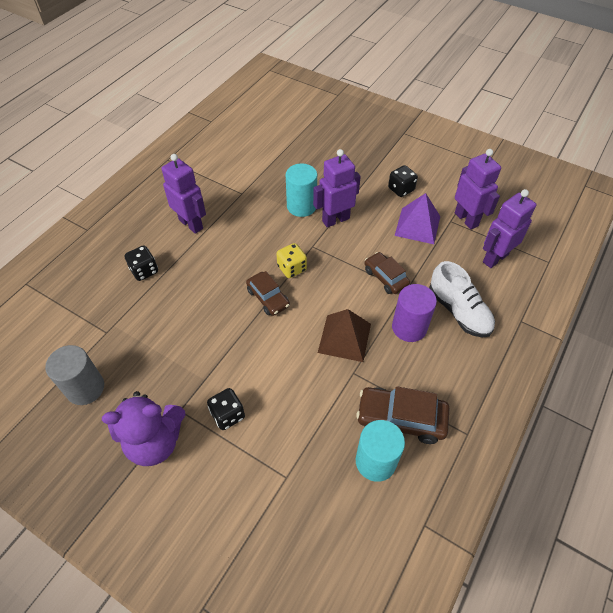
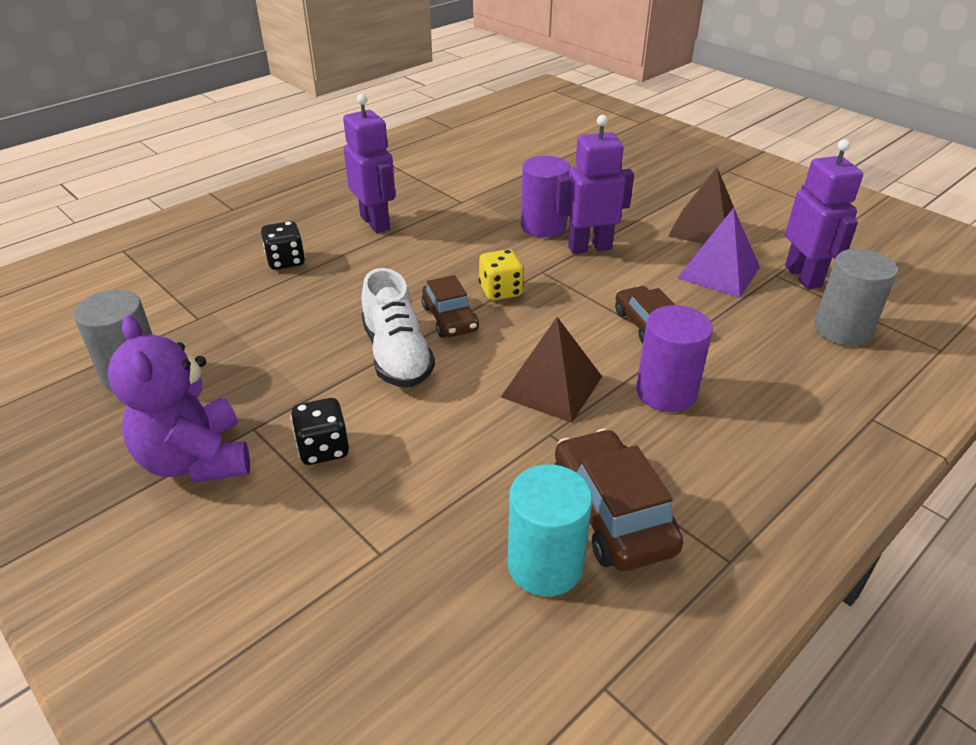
camera: 15 degrees right, 15 degrees down
purple teddy bear [102,391,186,466] -> purple teddy bear turned 60 degrees clockwise [108,315,250,483]
turquoise cylinder [286,163,317,217] -> purple cylinder [521,156,571,238]
brown car [356,386,450,444] -> brown car turned 45 degrees clockwise [554,429,683,571]
black dice [388,165,418,197] -> brown pyramid [668,167,739,244]
white shoe [429,261,495,338] -> white shoe moved to [361,268,435,388]
purple robot [483,189,536,268] -> grey cylinder [814,249,898,346]

